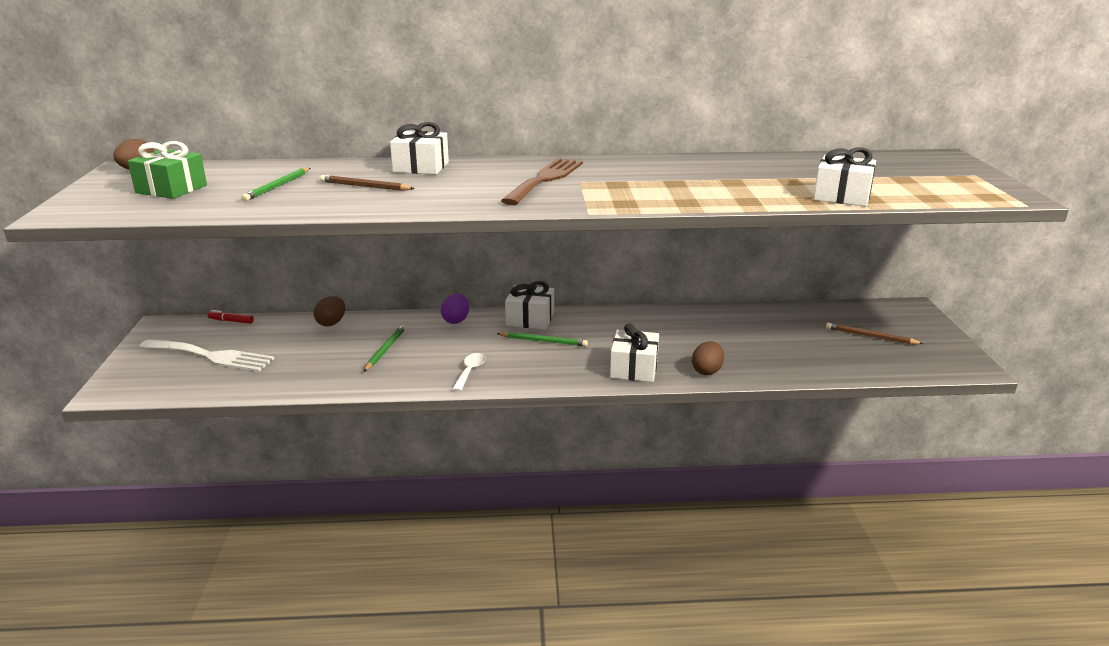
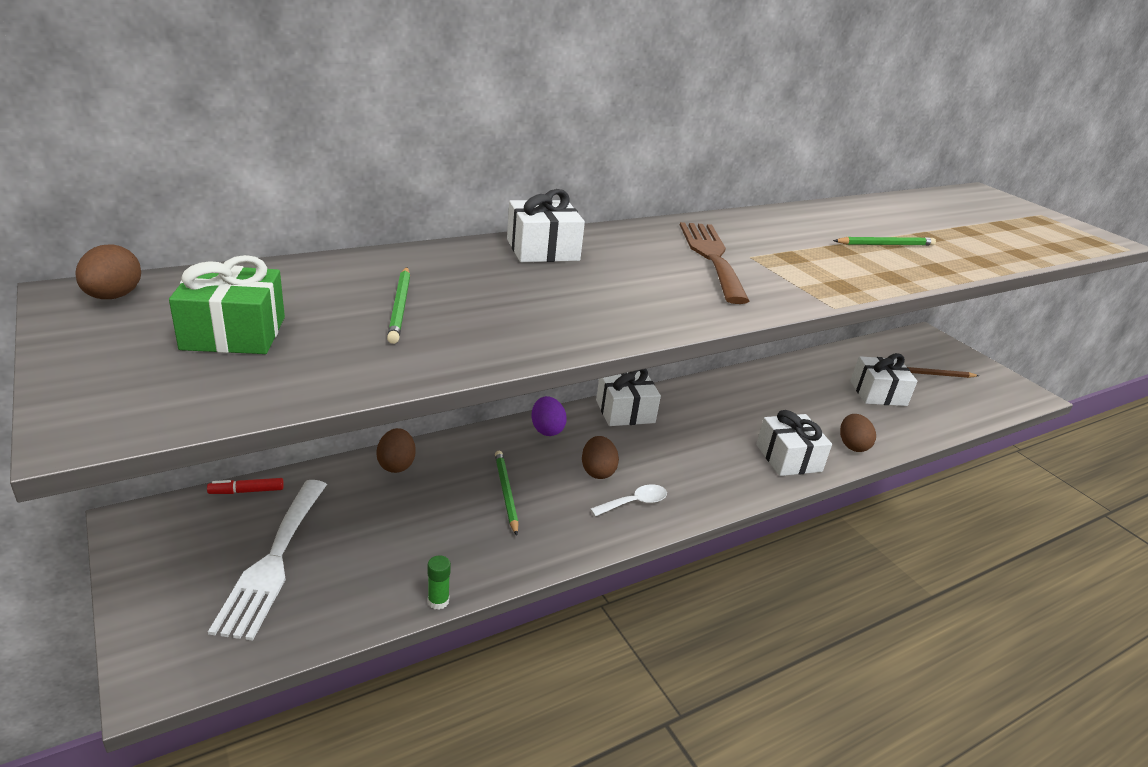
camera: 30 degrees left, 5 degrees up
white fork [139,339,275,372] -> white fork turned 105 degrees clockwise [208,480,327,641]
brown pencil [320,175,415,191] -> none
white spoon [452,353,485,391] -> white spoon turned 75 degrees clockwise [590,484,667,517]
green pencil [497,332,588,347] -> green pencil moved to [833,237,936,246]
white gift [814,147,876,207] -> white gift moved to [850,353,917,406]
none -> green glue stick [427,555,451,610]
none -> brown egg [582,436,619,479]

